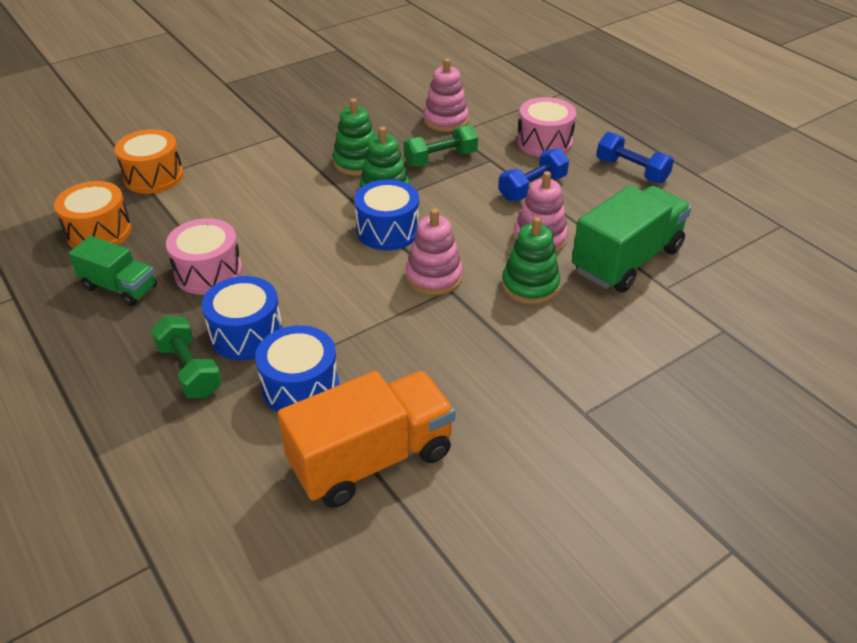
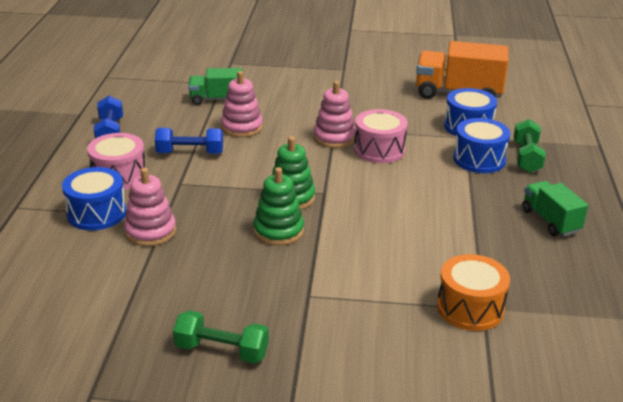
camera: 140 degrees left, 10 degrees down
orange drum [54,181,132,248] -> none
pink drum [166,218,242,295] -> pink drum moved to [354,109,408,163]
blue drum [354,179,419,250] -> blue drum moved to [62,167,127,230]
green dumbbell [404,125,478,167] -> green dumbbell moved to [173,310,269,364]
green stacking toy [502,217,560,305] -> none
green truck [572,185,691,293] -> green truck [188,68,242,105], size x0.60

